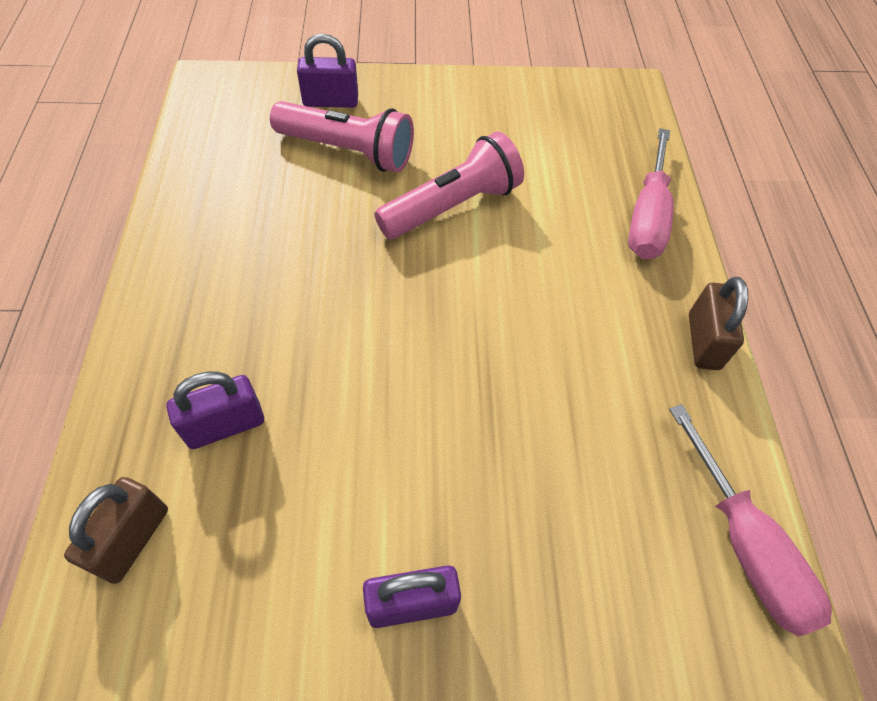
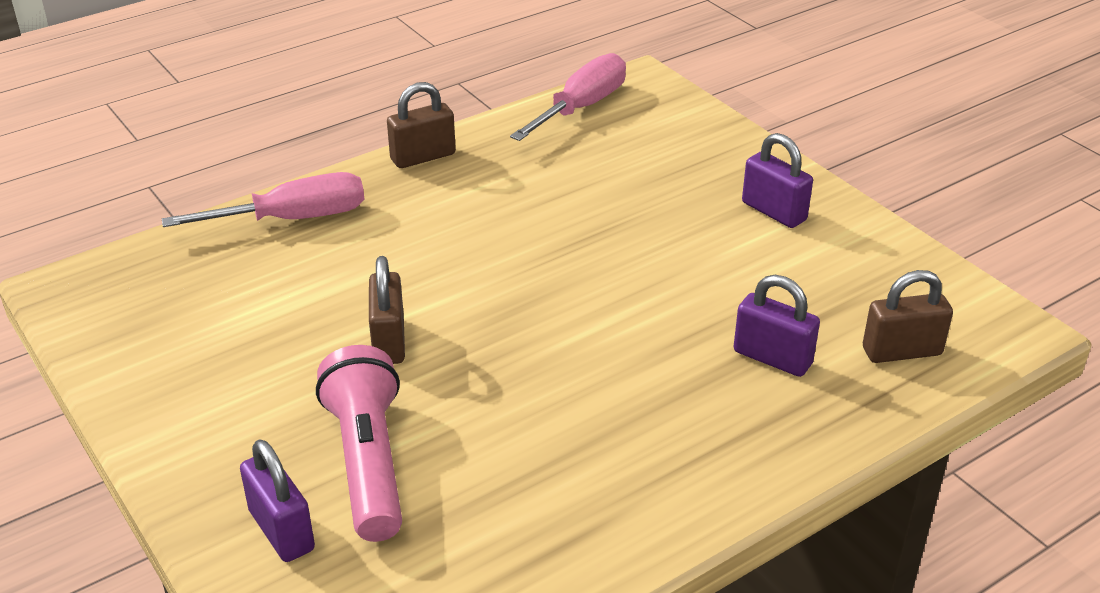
camera: 120 degrees left, 20 degrees down
pink flashlight [374,131,524,239] -> brown padlock [369,256,405,364]

